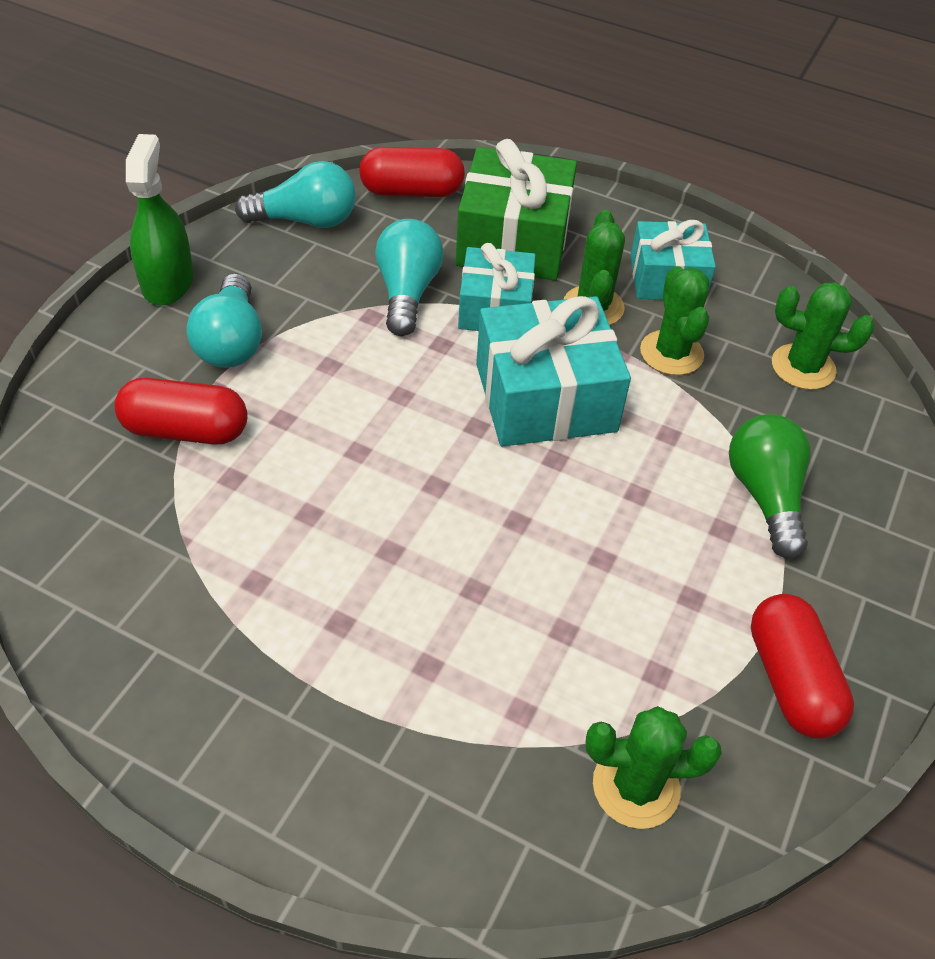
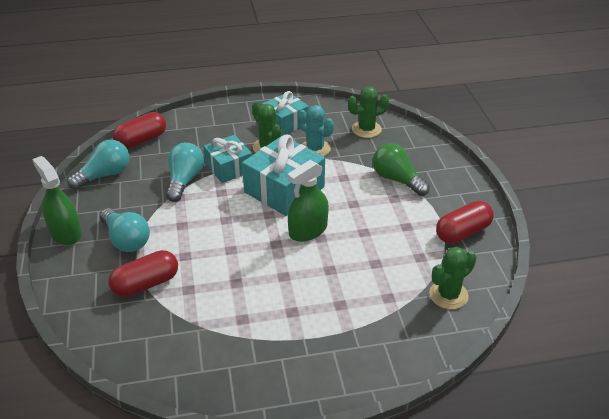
camera: 35 degrees left, 10 degrees down
turquoise light bulb [375,219,443,336] -> turquoise light bulb turned 45 degrees clockwise [166,143,204,202]
green gift [456,139,577,280] -> none
green cactus [640,266,710,375] -> turquoise cactus [298,105,334,156]
red capsule [751,594,854,739] -> red capsule turned 75 degrees counterclockwise [436,201,493,244]
none -> green spray bottle [287,160,329,242]

